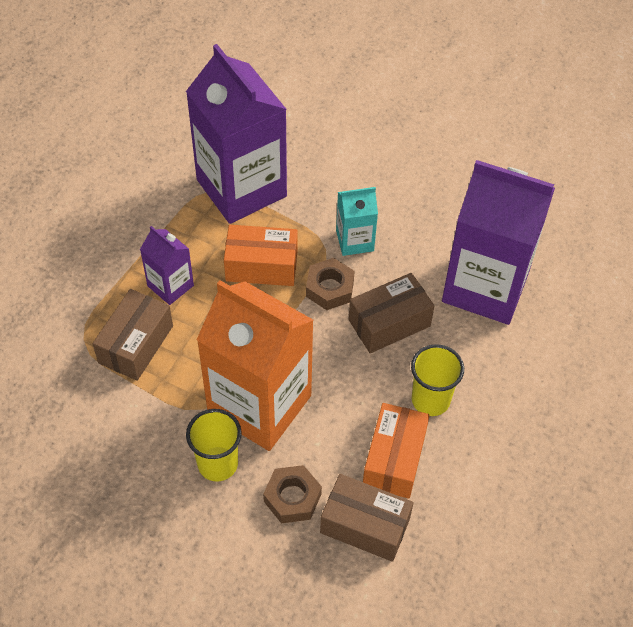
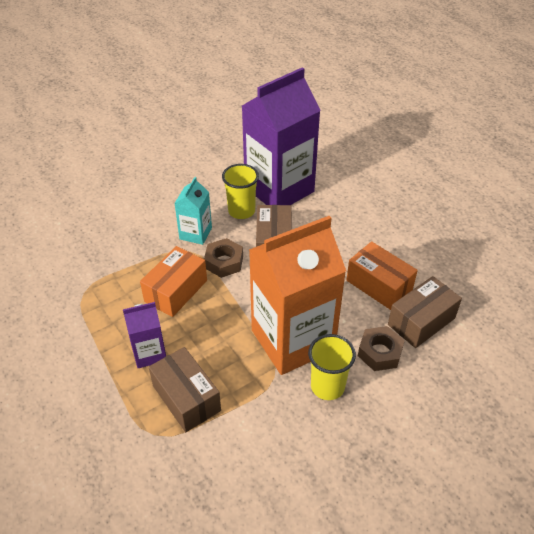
camera: 60 degrees left, 10 degrees down
purple carton [186,44,287,224] -> none
yellow cup [411,344,464,416] -> yellow cup moved to [222,164,259,219]

